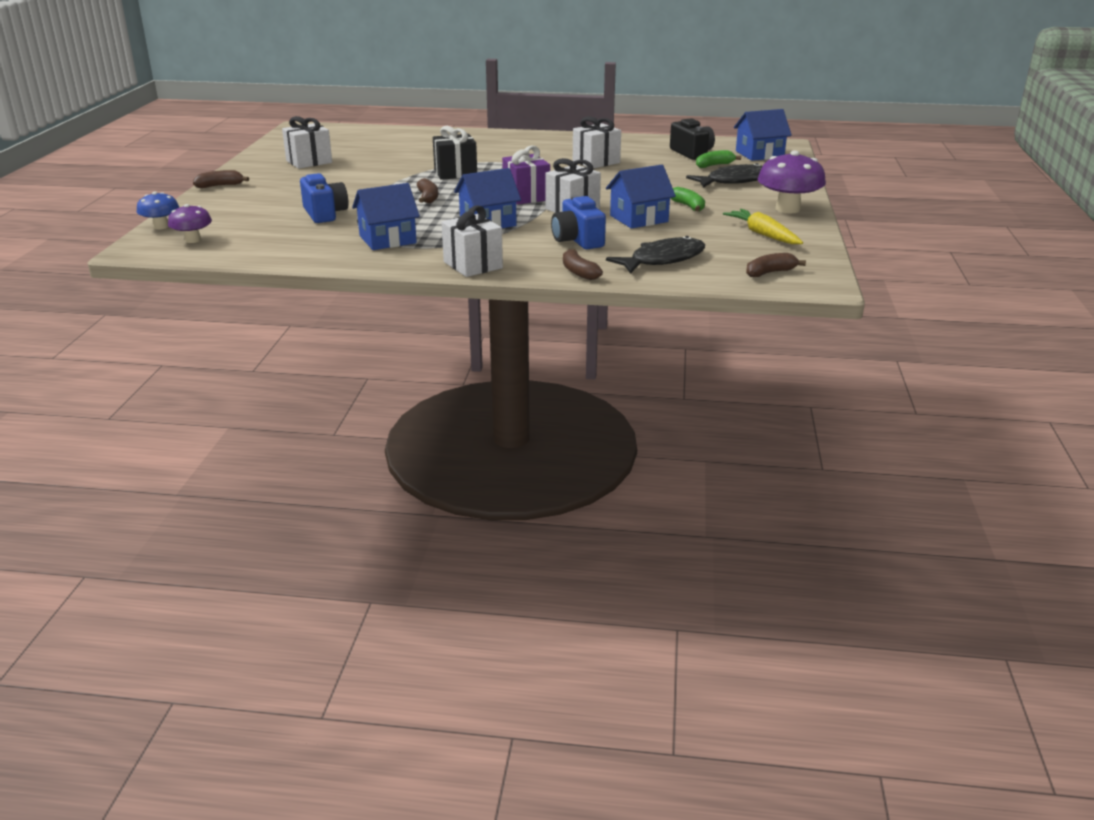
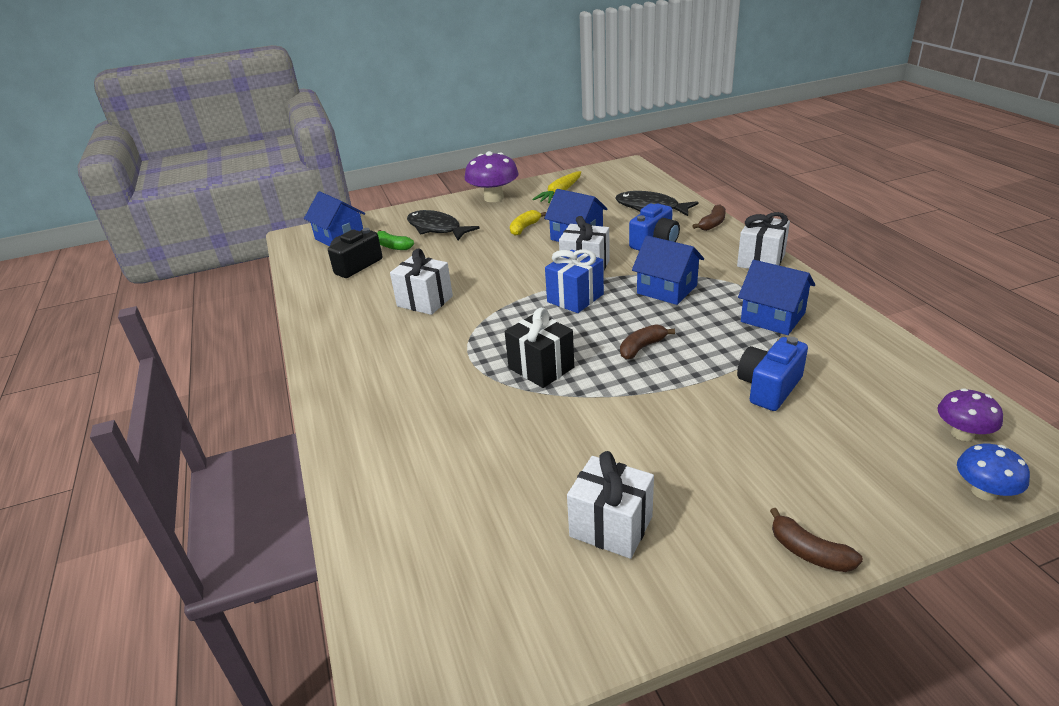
camera: 115 degrees left, 5 degrees up
purple gift [502,146,550,205] -> blue gift [545,249,604,313]
green banana [671,187,705,212] -> yellow banana [510,210,546,236]
brown banana [746,253,806,277] -> none

